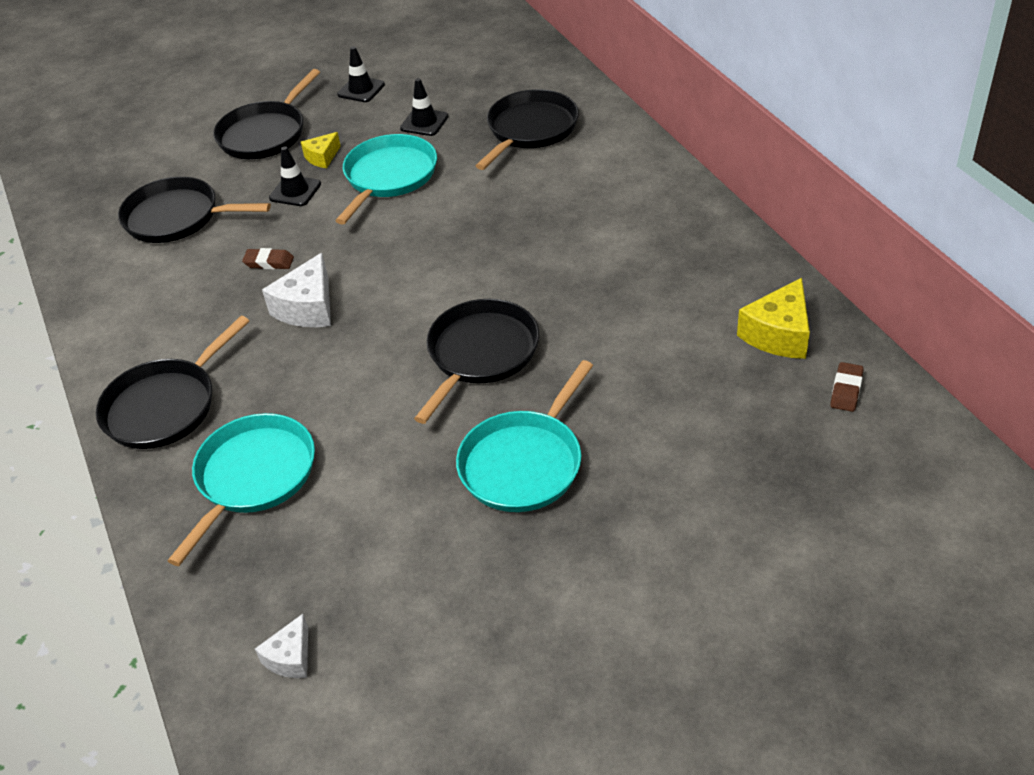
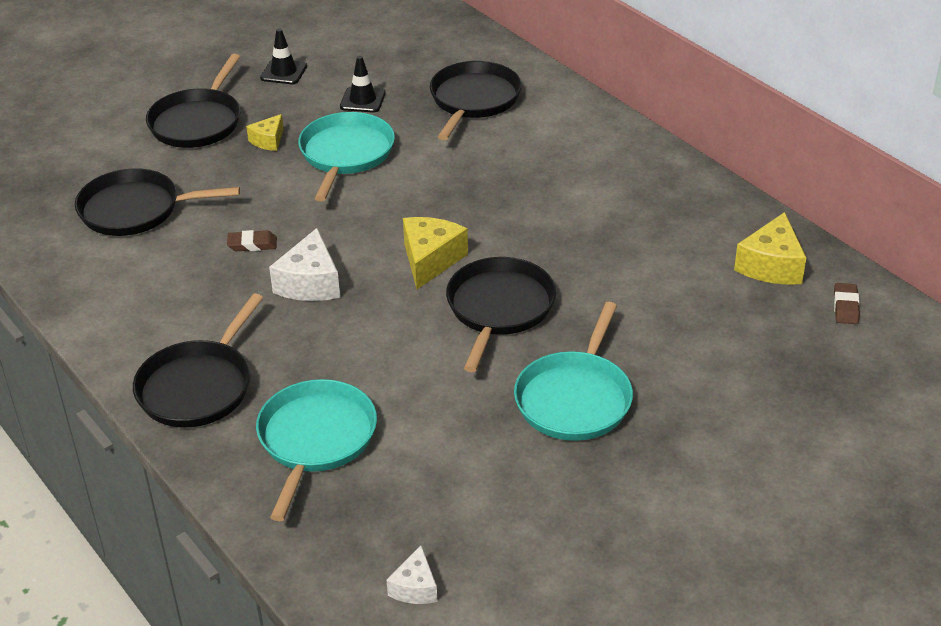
camera: 15 degrees left, 5 degrees down
black traffic cone [269,146,321,206] -> none
none -> yellow cheese [403,217,468,289]

